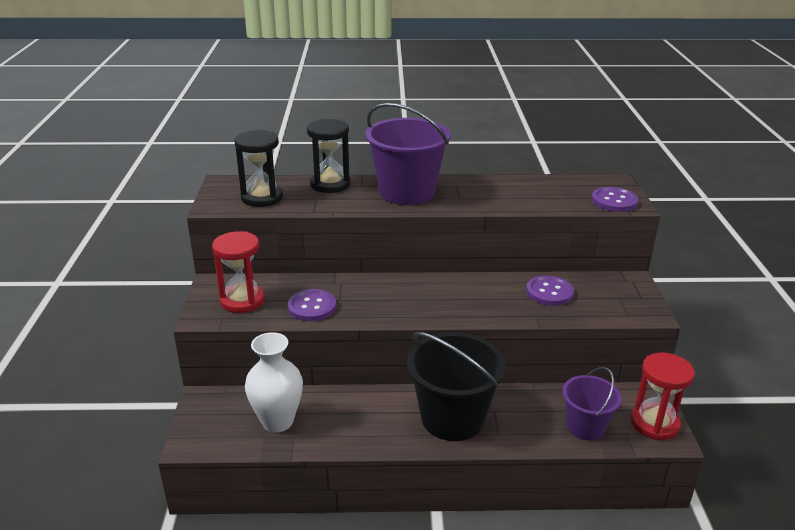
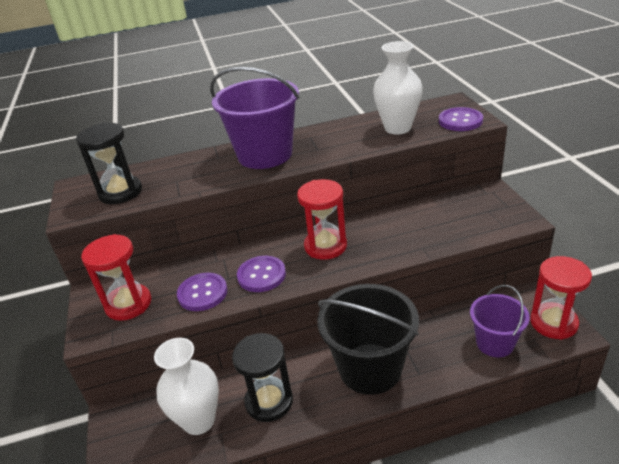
camera: 10 degrees left, 5 degrees up
black hourglass [307,119,350,193] -> black hourglass moved to [232,333,293,422]
purple button [526,275,574,306] -> purple button moved to [237,256,286,292]
none -> red hourglass [297,179,347,260]
none -> white vase [373,41,423,135]

